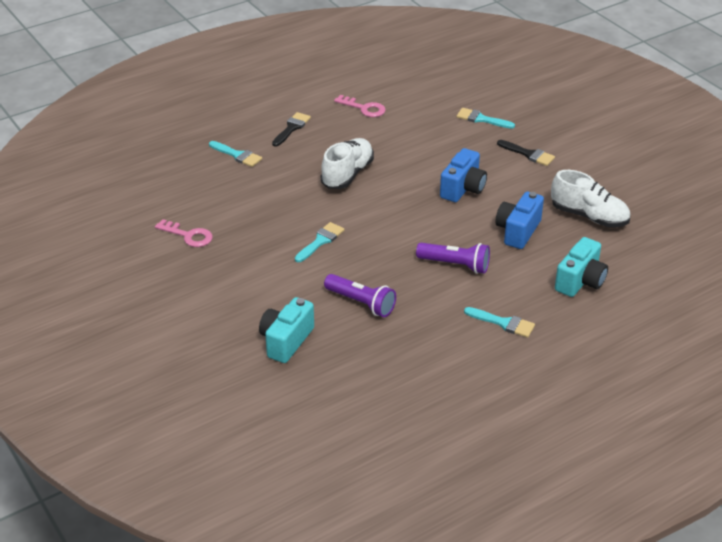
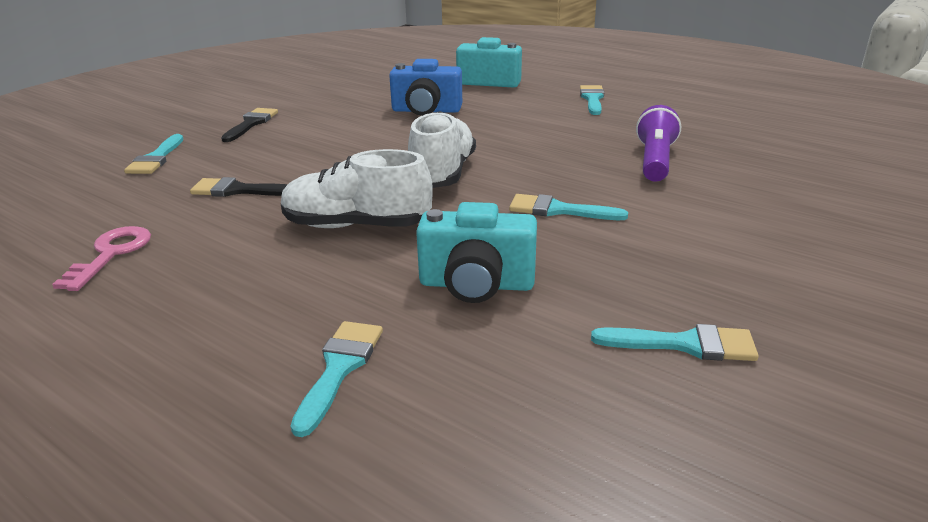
camera: 110 degrees left, 10 degrees down
pink key [155,219,213,247] -> turquoise brush [591,324,759,361]
turquoise camera [259,297,314,363] -> turquoise camera moved to [416,202,537,303]
black brush [272,112,311,147] -> black brush moved to [190,177,288,197]
purple flashlight [416,243,490,274] -> none
blue camera [440,148,487,202] -> none
white shoe [551,170,630,227] -> white shoe moved to [408,111,476,188]

